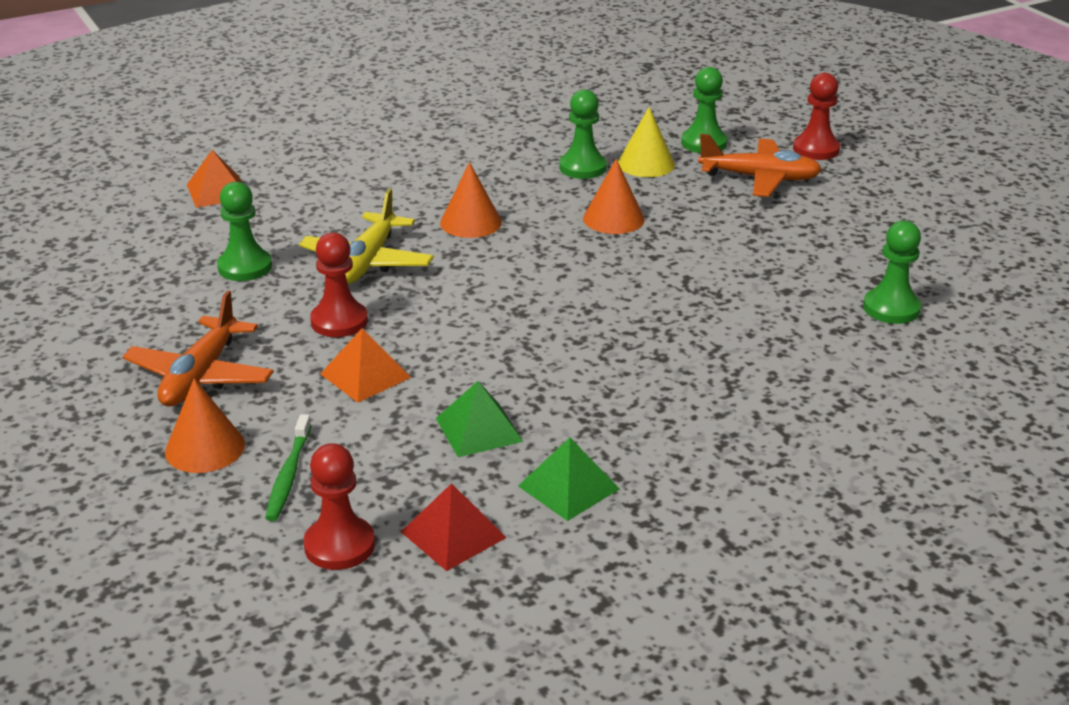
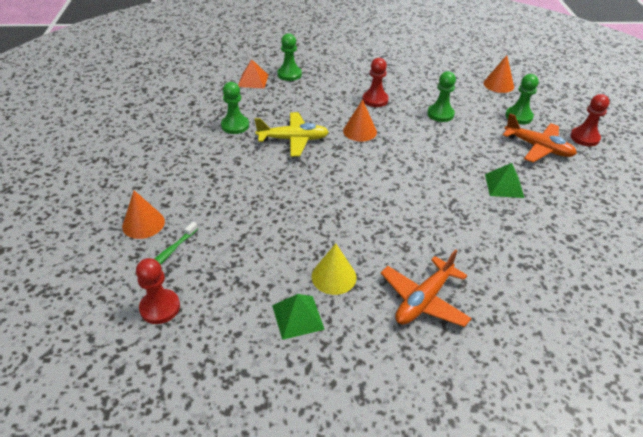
camera: 25 degrees right, 10 degrees up
orange plane [122,290,274,407] -> orange plane moved to [381,249,472,327]
yellow plane [299,189,434,284] -> yellow plane turned 135 degrees counterclockwise [255,112,329,157]
red pawn [310,232,368,337] -> red pawn moved to [363,58,389,107]
orange pyramid [320,328,411,403] -> none
red pyramid [401,483,507,571] -> none
green pyramid [436,381,524,457] -> green pyramid moved to [485,163,524,198]
orange cone [583,159,645,234] -> orange cone moved to [484,55,514,93]
yellow cone [618,107,675,177] -> yellow cone moved to [312,243,357,295]
green pawn [863,220,921,324] -> green pawn moved to [277,33,302,81]

